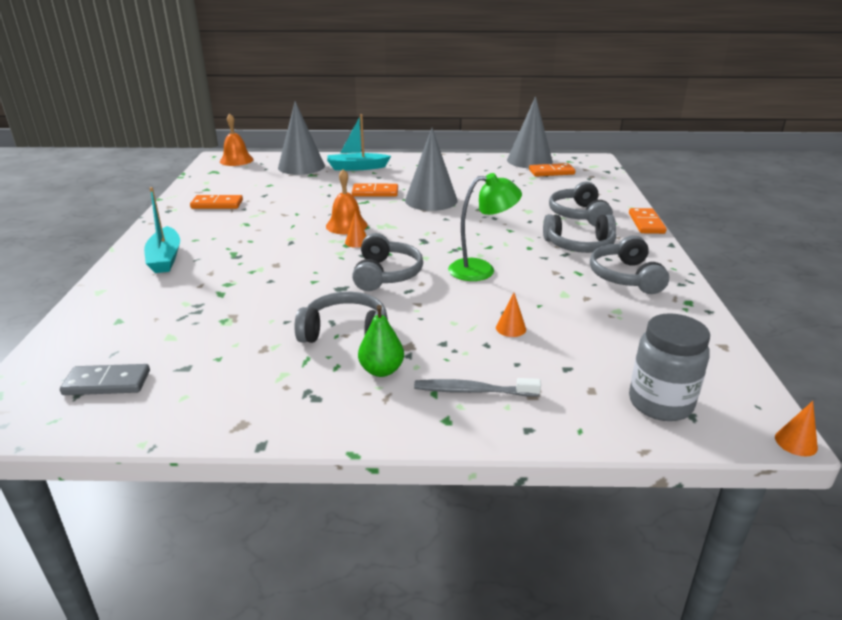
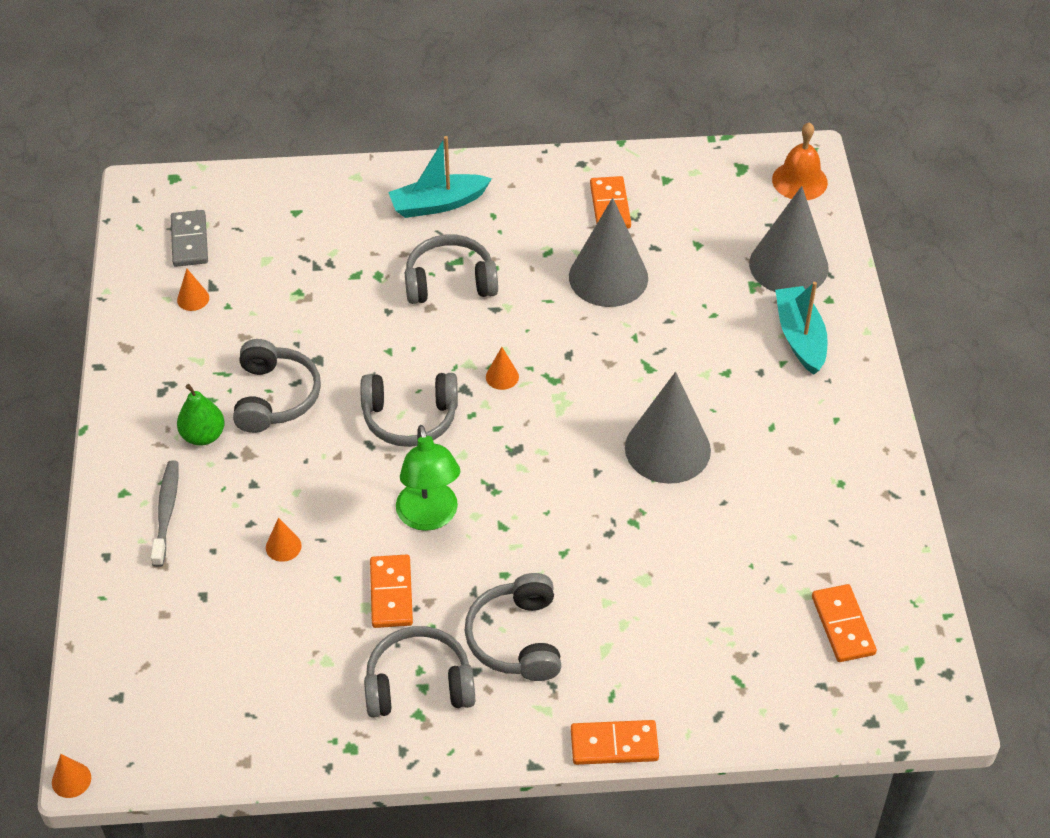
camera: 85 degrees right, 20 degrees up
orange bell [326,169,368,234] -> none
orange domino [352,183,398,197] -> orange domino moved to [370,555,413,628]
grey cone [507,96,553,168] -> grey cone moved to [569,198,648,307]
grey headphones [549,181,613,226] -> grey headphones moved to [405,234,498,304]
grey jar [629,313,710,421] -> none
none -> orange cone [177,269,209,311]

